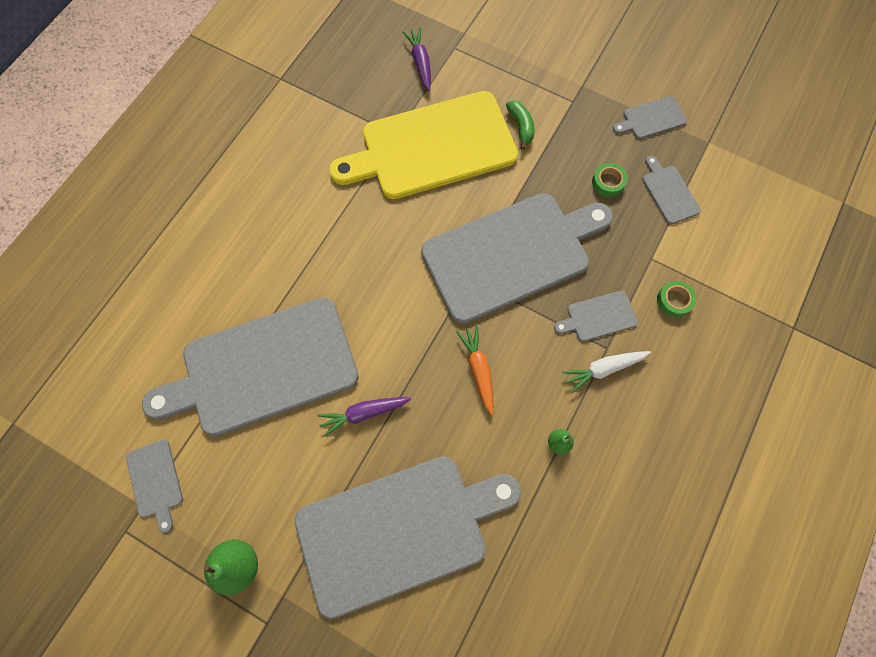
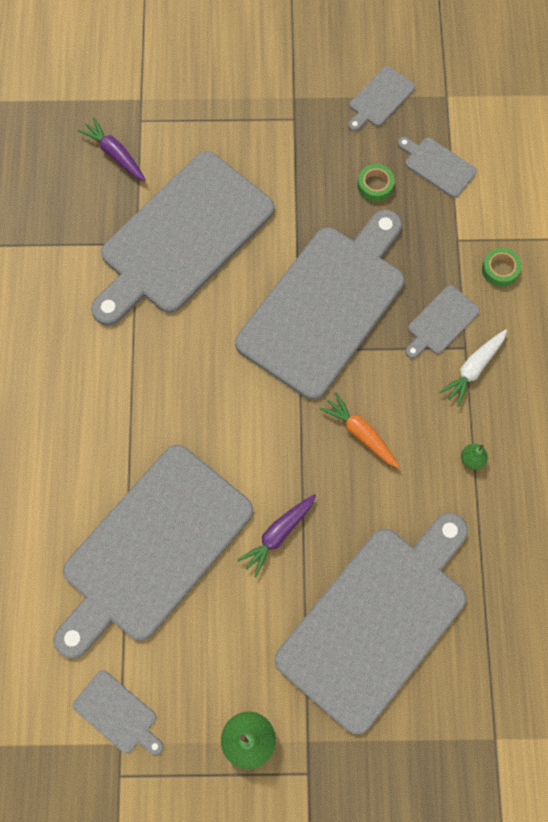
camera: 30 degrees left, 0 degrees up
yellow cutting board [329,91,518,199] -> grey cutting board [91,151,274,326]
green banana [506,100,535,150] -> none

